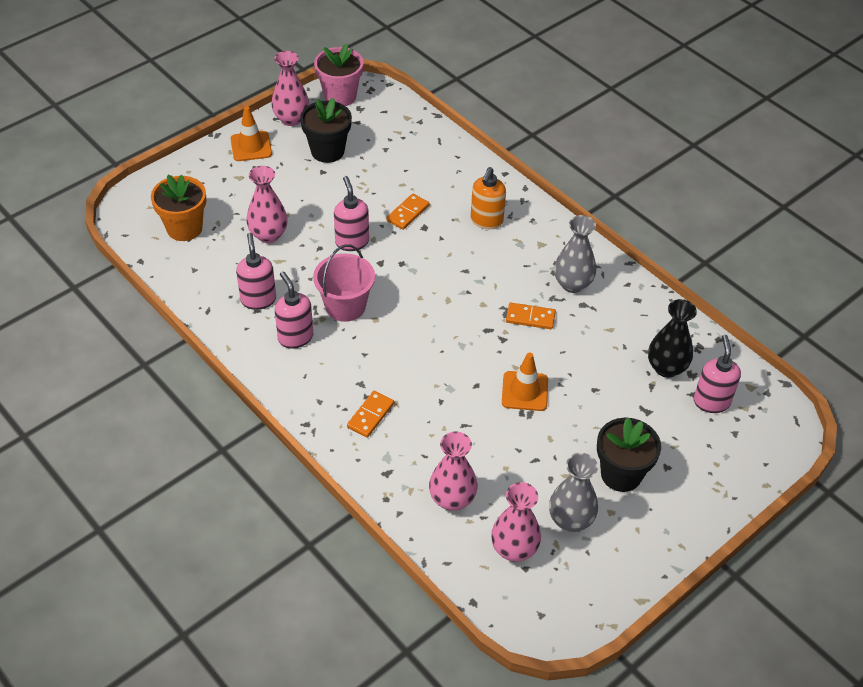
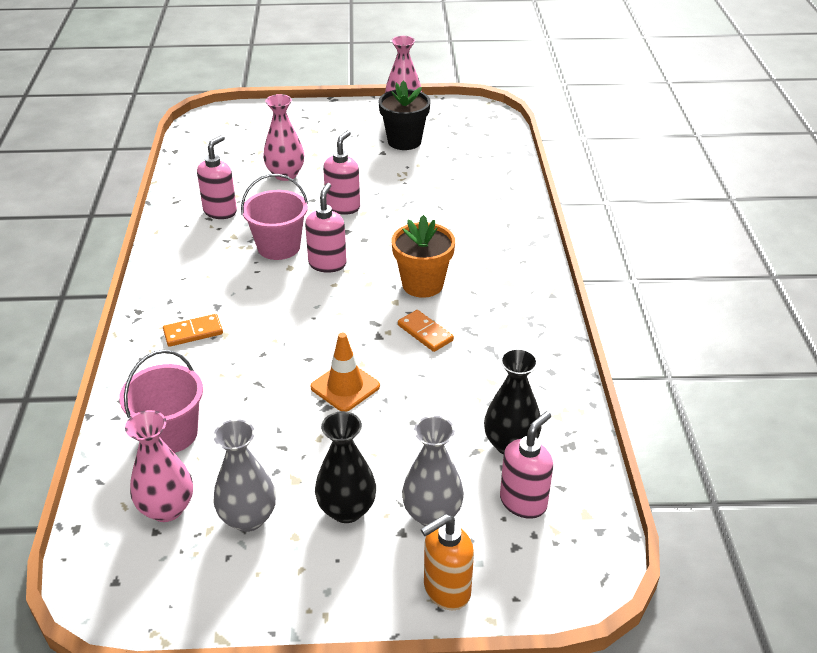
camera: 40 degrees right, 10 degrees down
orange flower pot [151,175,206,241] -> orange flower pot moved to [391,215,455,298]
orange traffic cone [230,106,272,161] -> none
pink soap dispenser [275,271,313,349] -> pink soap dispenser moved to [305,183,347,273]
pink flower pot [314,44,363,106] -> none
orange domino [386,194,429,230] -> none
pink vase [429,432,478,511] -> pink bucket [119,350,203,453]
orange soap dispenser [471,167,506,229] -> orange soap dispenser moved to [421,514,474,610]
grey vase [554,215,596,293] -> grey vase moved to [402,416,464,526]
black flower pot [597,417,661,492] -> black vase [315,411,376,523]

